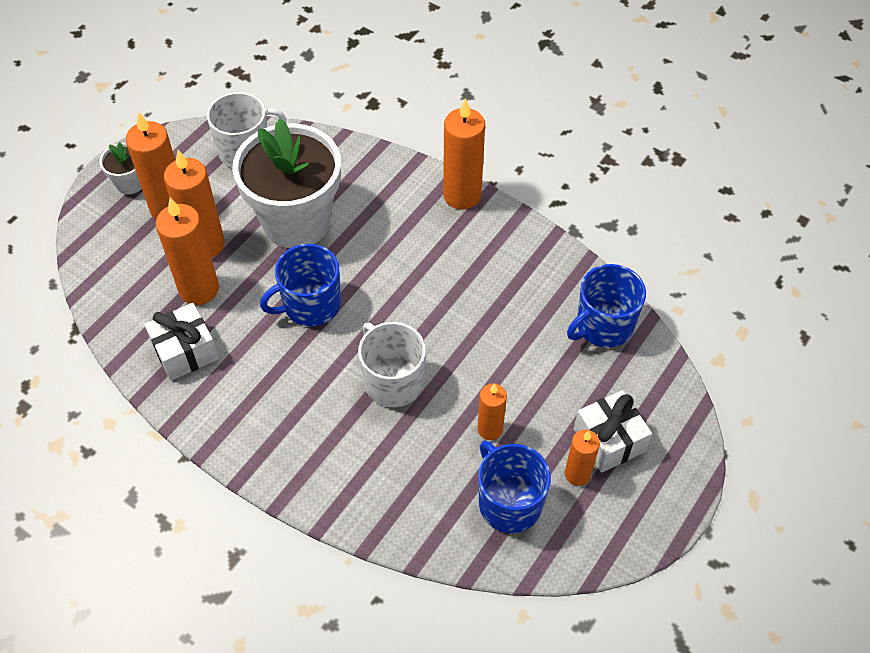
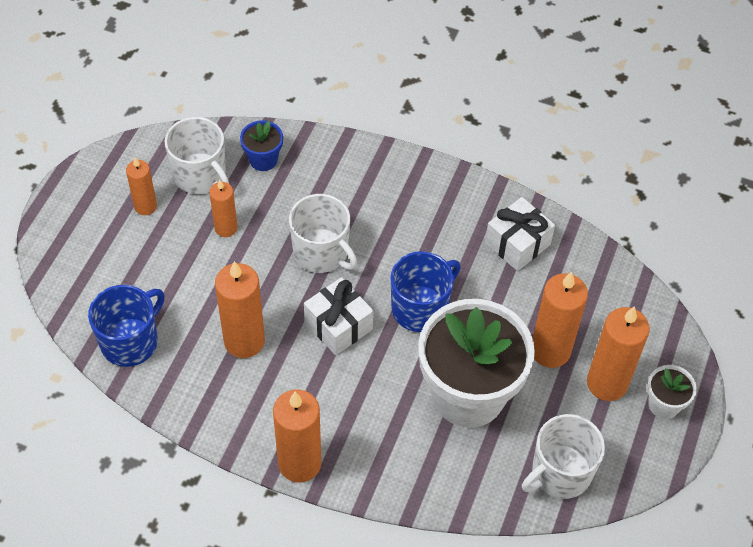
camera: 165 degrees right, 0 degrees up
orange candle [156,197,219,305] -> orange candle moved to [215,261,265,358]
blue mug [478,441,551,533] -> white mug [165,117,229,194]
white gift [574,390,652,473] -> white gift moved to [304,277,374,355]
none -> blue flower pot [240,120,283,171]

